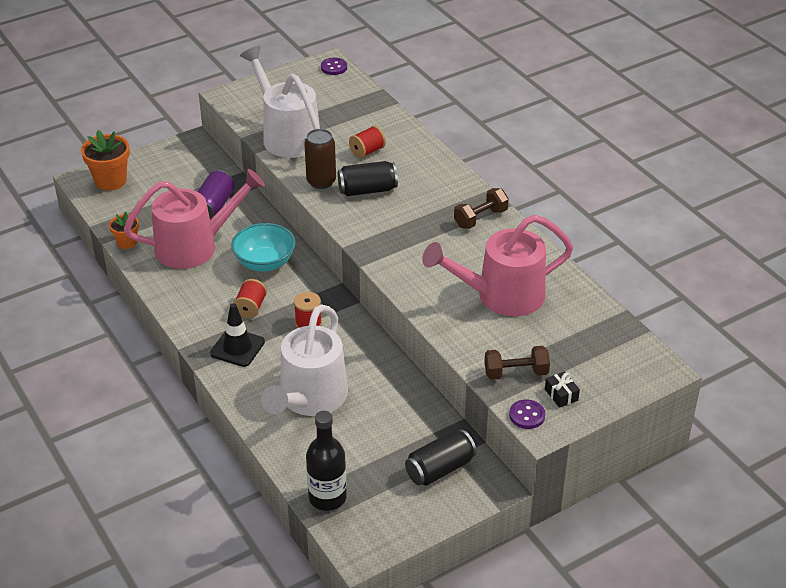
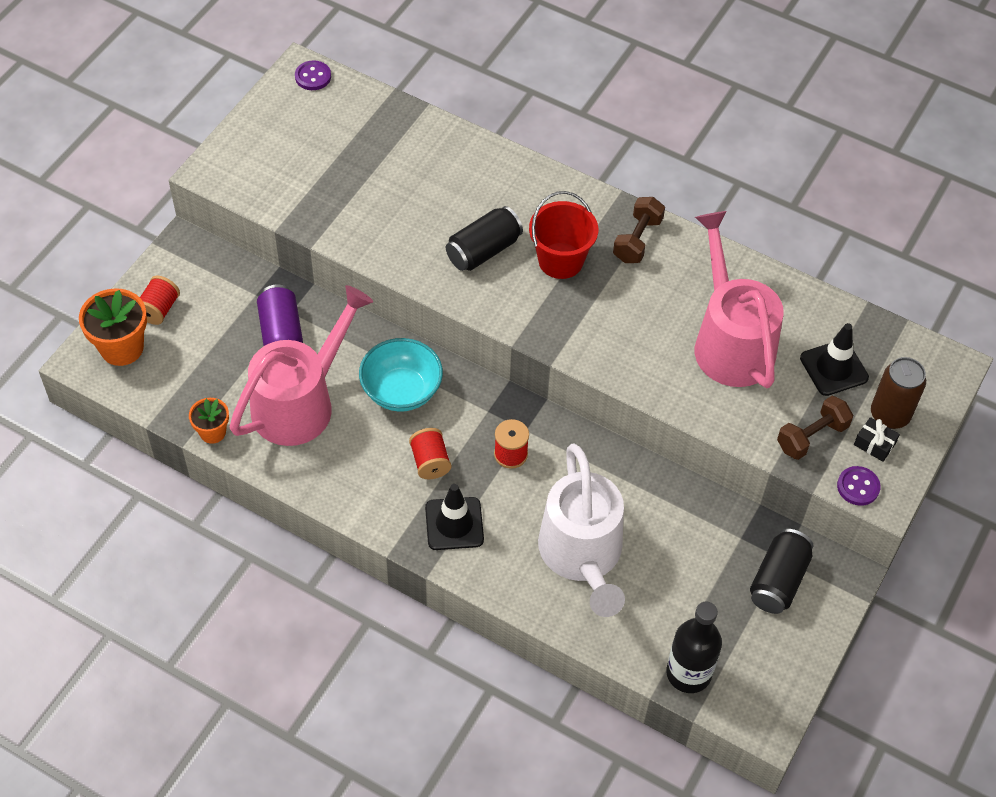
camera: 30 degrees left, 15 degrees up
white watering can [240,46,320,158] -> none
brown can [304,129,336,189] -> brown can moved to [871,357,926,429]
red spool [349,126,386,158] -> red spool moved to [140,276,180,325]
pink watering can [422,215,574,316] -> pink watering can turned 120 degrees clockwise [695,211,784,388]
none -> red bucket [529,191,598,279]
none -> black traffic cone [800,323,869,396]

